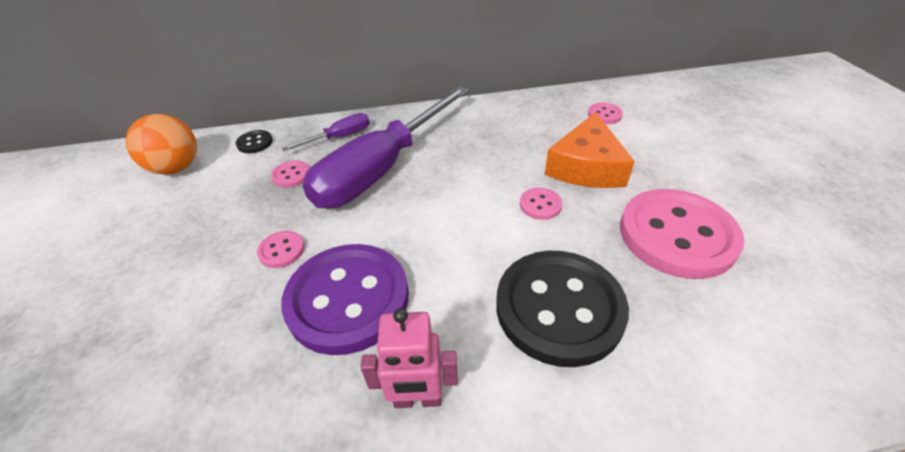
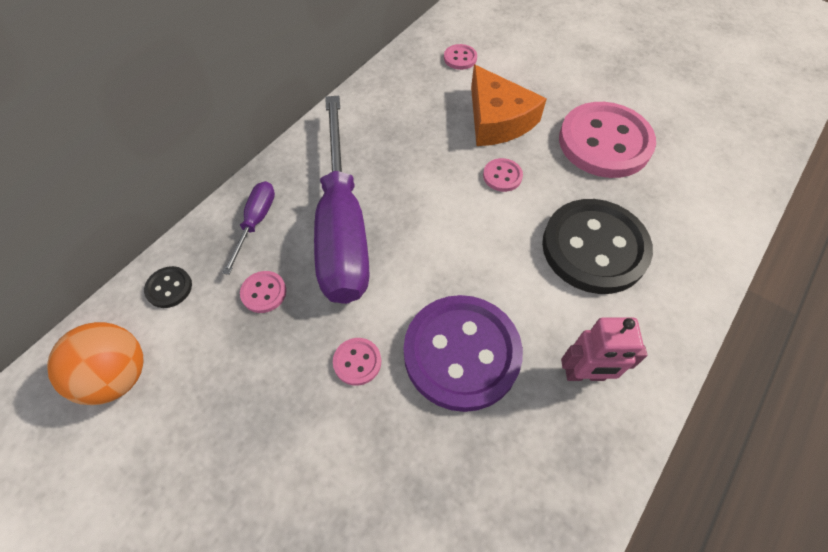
camera: 45 degrees left, 15 degrees up
pink robot [360,308,458,408] -> pink robot turned 45 degrees clockwise [561,317,647,381]

